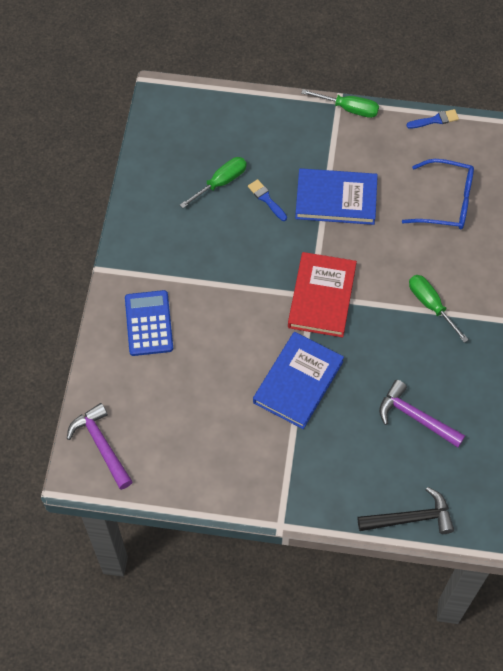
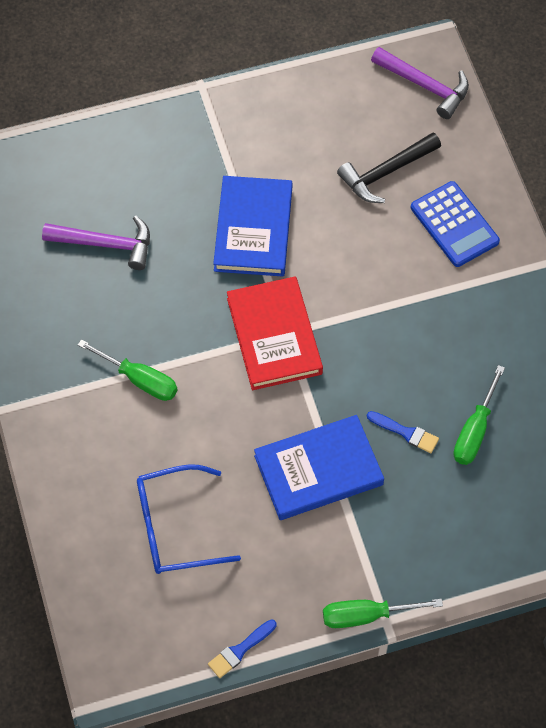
camera: 155 degrees right, 0 degrees up
black hammer [358,487,454,534] -> black hammer moved to [337,132,441,203]

